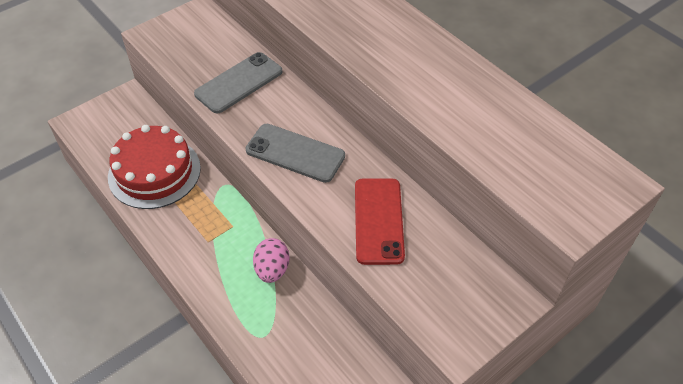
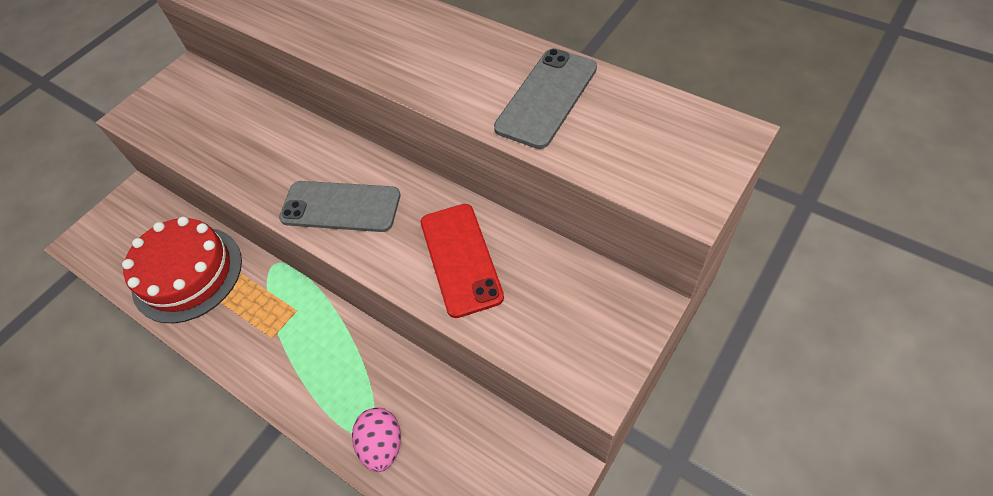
camera: 10 degrees left, 5 degrees up
grey phone [194,52,282,113] -> grey phone moved to [494,48,597,149]
pink egg [253,238,290,283] -> pink egg moved to [352,408,401,472]

